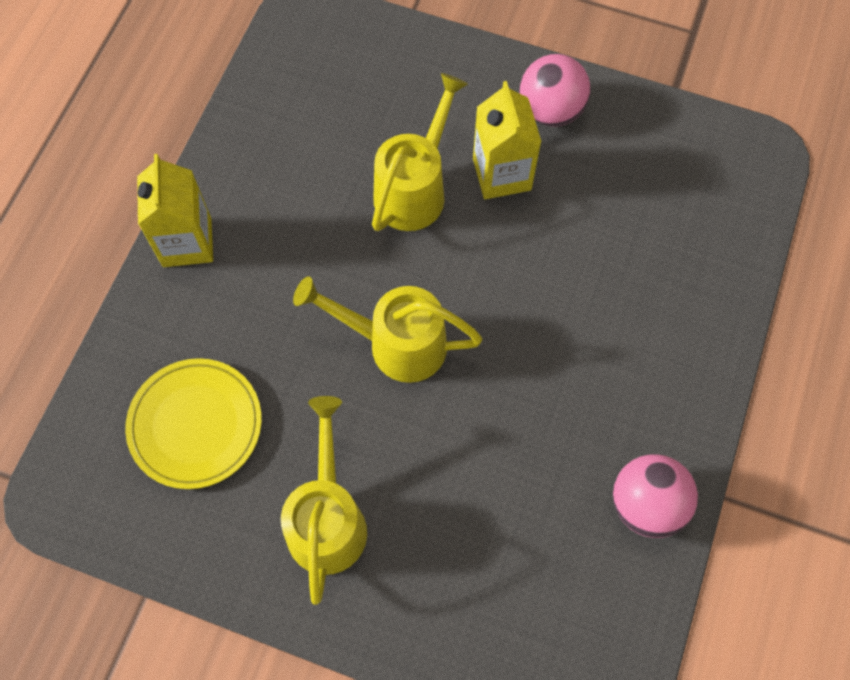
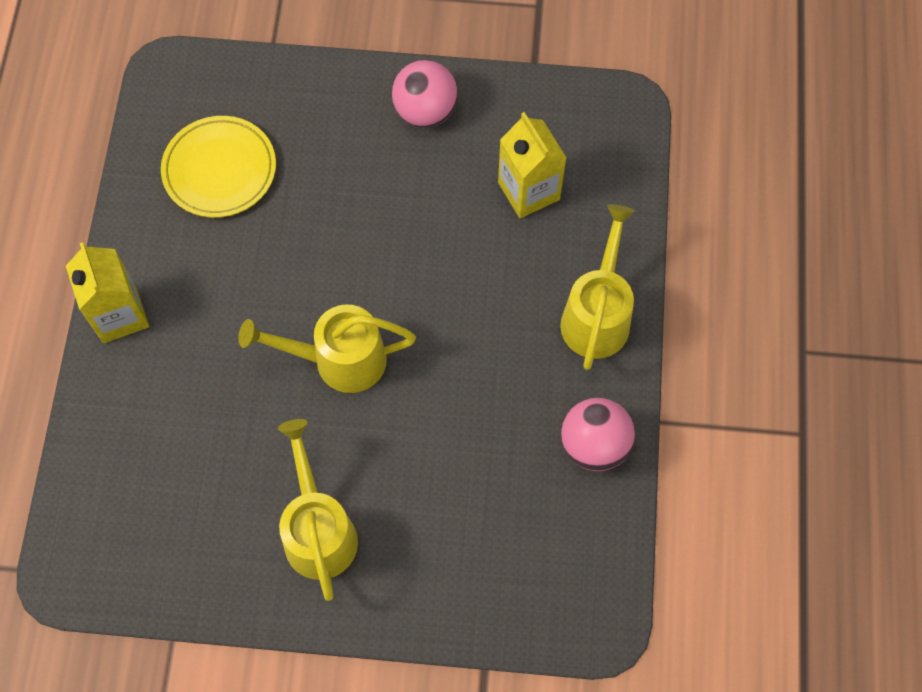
camera: 15 degrees left, 0 degrees up
yellow plate [125,358,262,489] -> yellow plate moved to [161,116,276,218]
yellow watering can [372,73,468,231] -> yellow watering can moved to [560,204,635,370]
yellow carton [473,81,542,199] -> yellow carton moved to [498,112,566,218]

